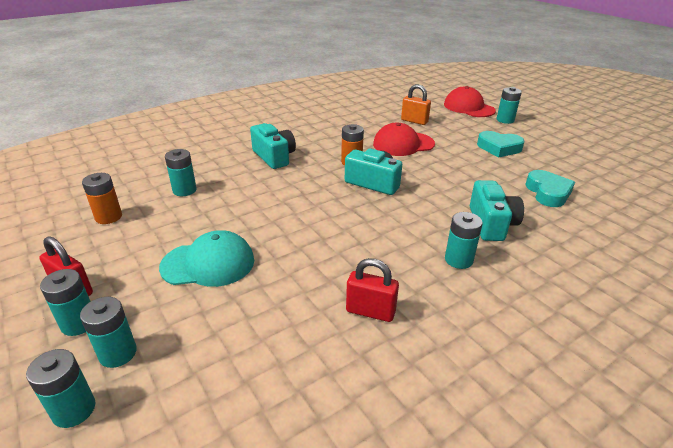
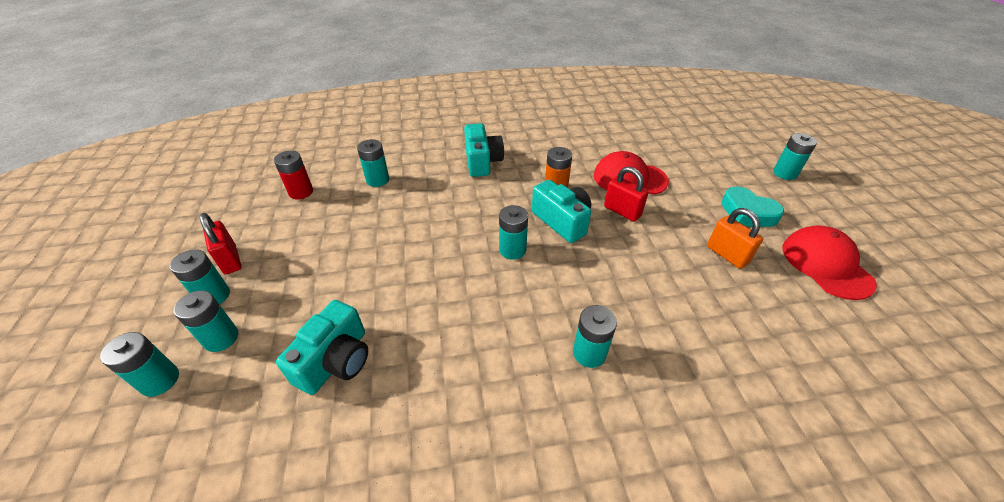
camera: 25 degrees right, 10 degrees up
orange battery [82,173,122,224] -> red battery [274,151,313,199]
turquoise cap [159,230,254,287] -> none
red padlock [346,258,399,322] -> red padlock moved to [604,166,649,222]
orange padlock [401,84,431,125] -> orange padlock moved to [707,208,763,269]
red cap [444,86,496,117] -> red cap moved to [782,225,877,300]
turquoise camera [470,180,524,241] -> turquoise camera moved to [276,300,368,395]
turquoise heart [525,170,575,207] -> none
none -> turquoise battery [499,205,528,260]

